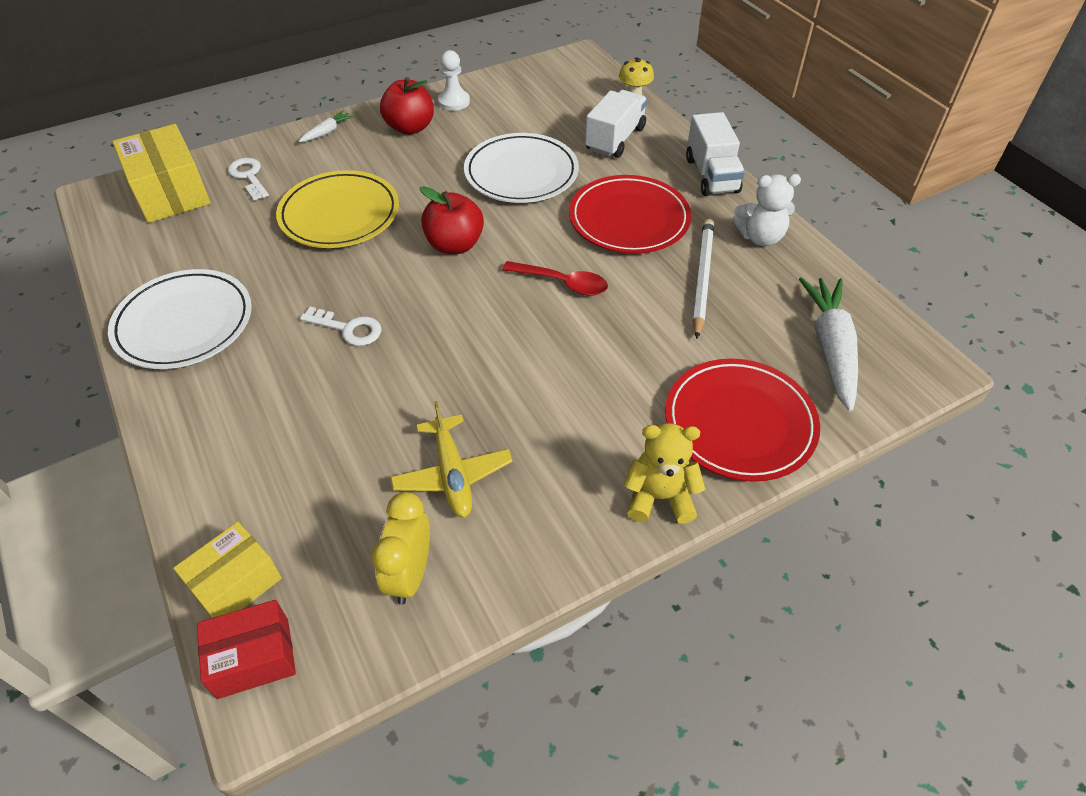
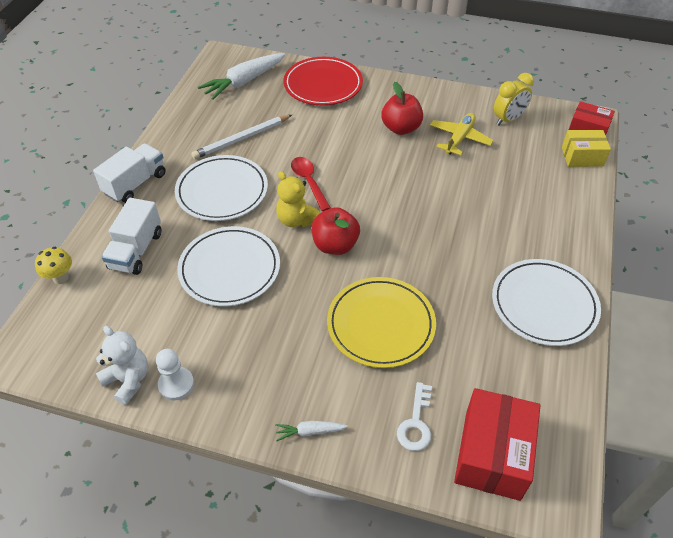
camera: 135 degrees left, 0 degrees up
yellow box [112,124,211,223] -> red box [454,388,540,501]
white key [300,307,382,346] -> none
red apple [380,77,434,135] -> red apple moved to [381,82,423,135]
red plate [569,175,691,254] -> white plate [175,155,268,221]
white truck [585,90,647,158] -> white truck turned 60 degrees counterclockwise [102,198,161,275]
yellow teddy bear [624,423,706,524] -> yellow teddy bear moved to [276,171,320,227]
white teddy bear [732,174,801,246] -> white teddy bear moved to [96,326,148,405]

